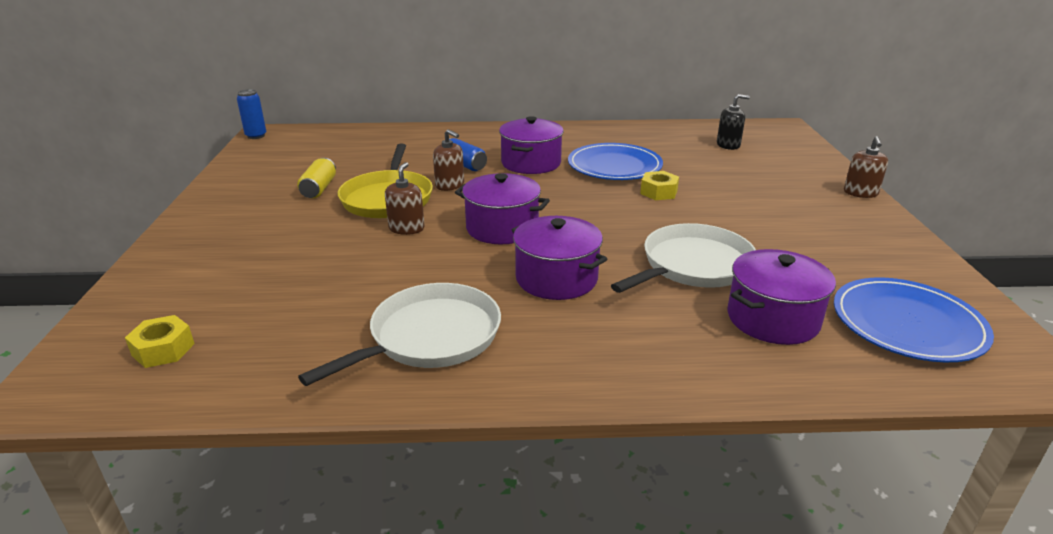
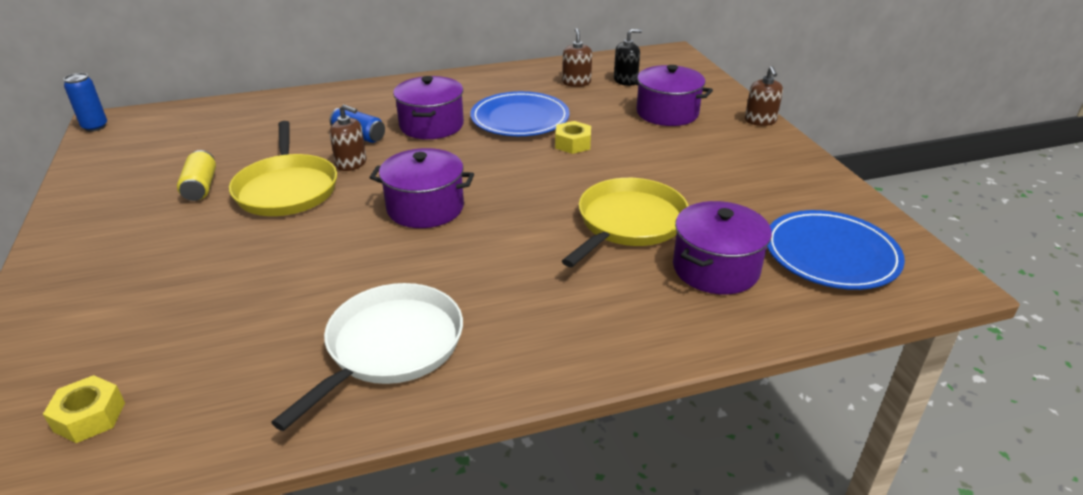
camera: 15 degrees left, 5 degrees up
brown soap dispenser [385,162,425,235] -> brown soap dispenser moved to [562,28,592,87]
purple pot [512,216,607,300] -> purple pot moved to [630,65,713,126]
white pan [611,223,756,293] -> yellow pan [562,178,689,267]

